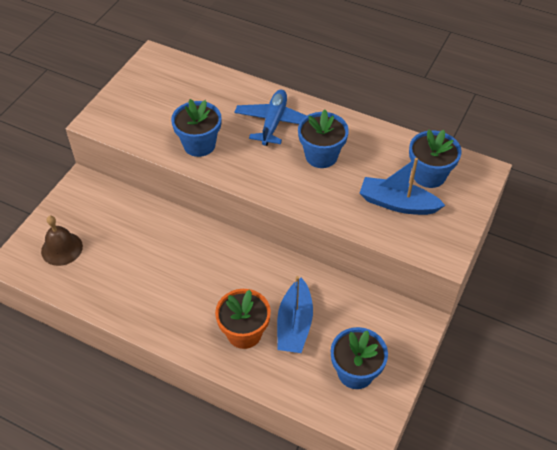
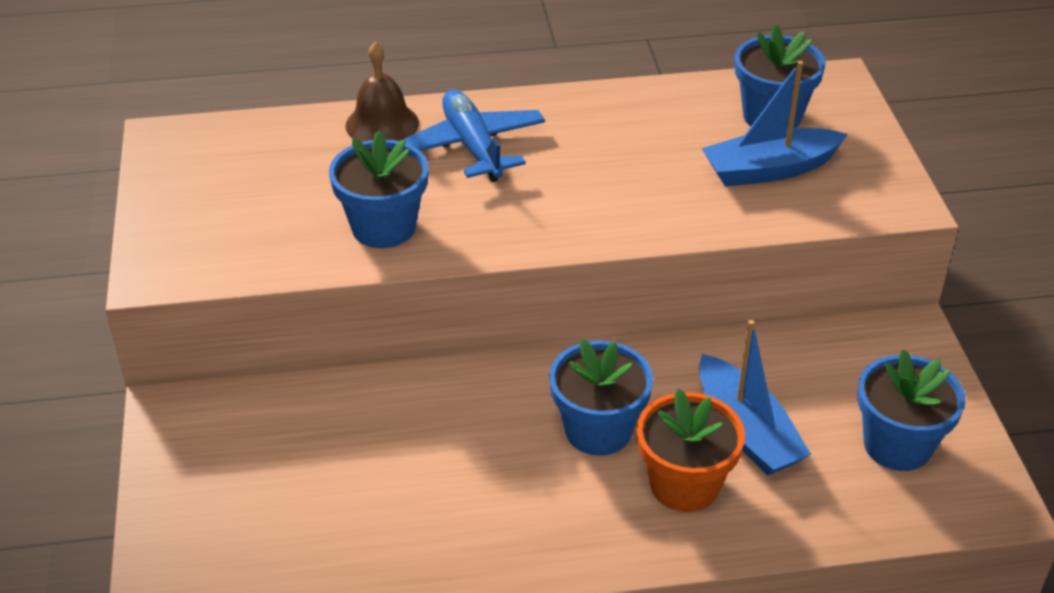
camera: 35 degrees left, 10 degrees down
brown bell [41,216,83,266] -> brown bell moved to [346,42,419,142]
blue flower pot [298,109,349,168] -> blue flower pot moved to [549,339,653,456]

